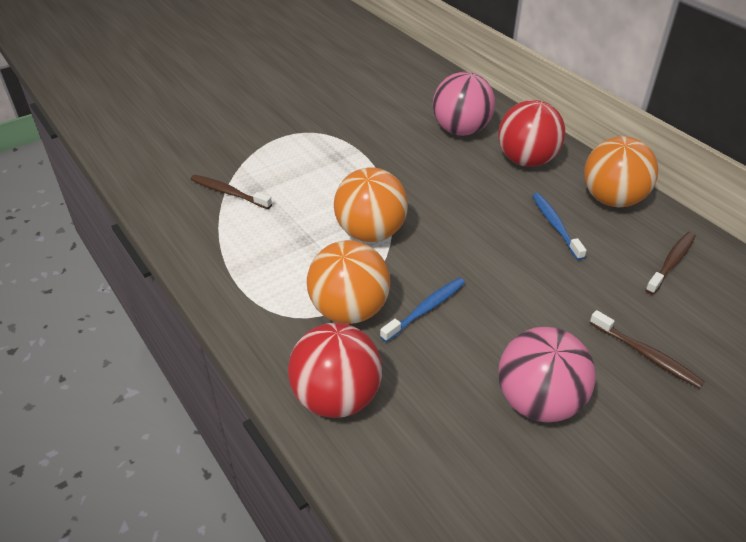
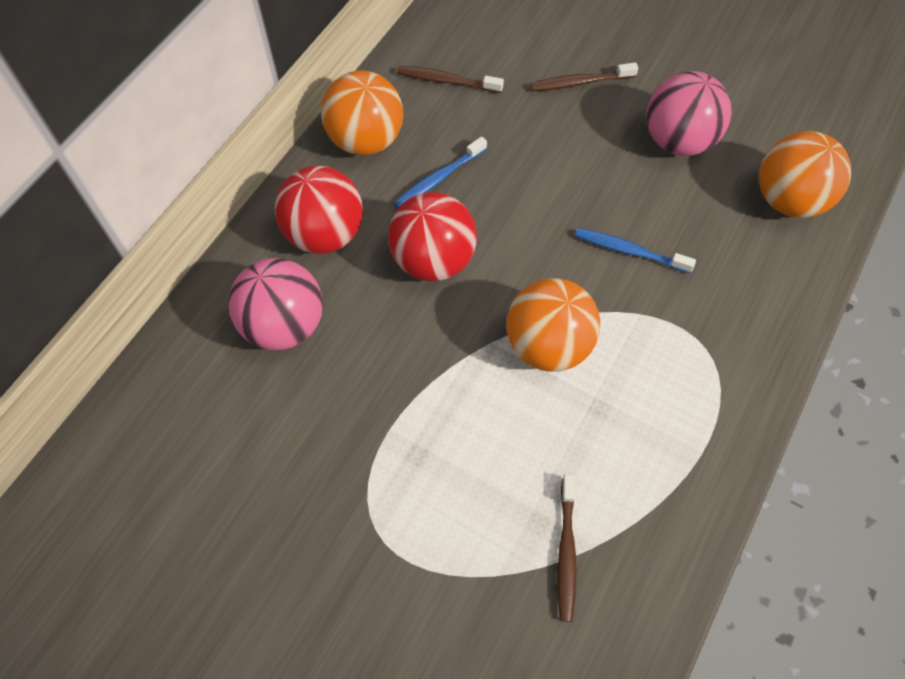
camera: 115 degrees left, 20 degrees up
red ball [288,323,382,418] -> red ball moved to [388,192,477,281]
orange ball [307,240,390,324] -> orange ball moved to [759,131,851,218]
brown toothbrush [590,310,705,389] -> brown toothbrush turned 120 degrees counterclockwise [530,62,638,91]

